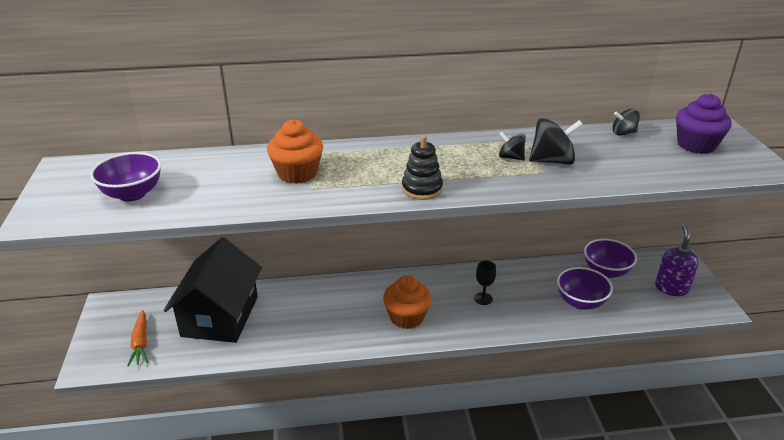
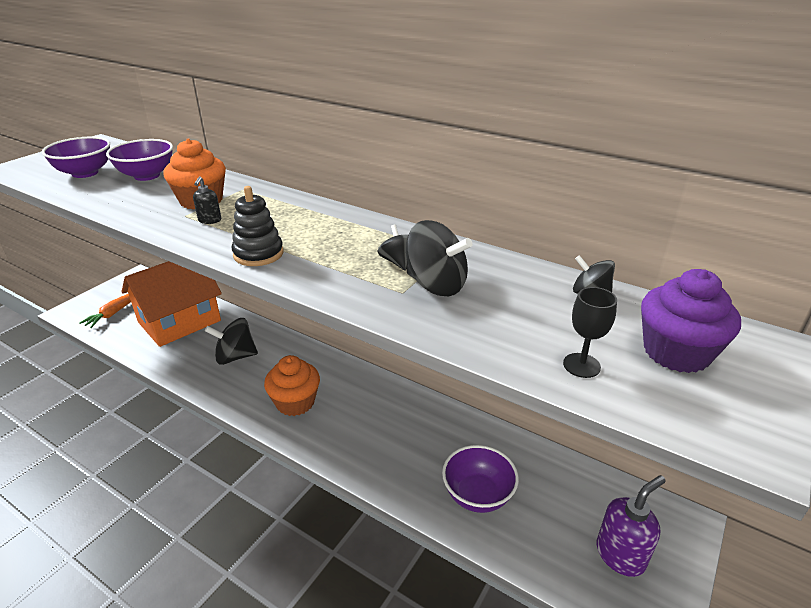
camera: 40 degrees right, 0 degrees up
black house [164,237,262,343] -> orange house [121,261,222,347]
black goblet [474,261,496,305] -> black goblet moved to [563,287,617,378]
purple bowl [584,239,637,278] -> purple bowl moved to [106,139,173,181]
none -> black soap dispenser [193,176,221,224]
none -> black spinning top [205,318,258,365]

